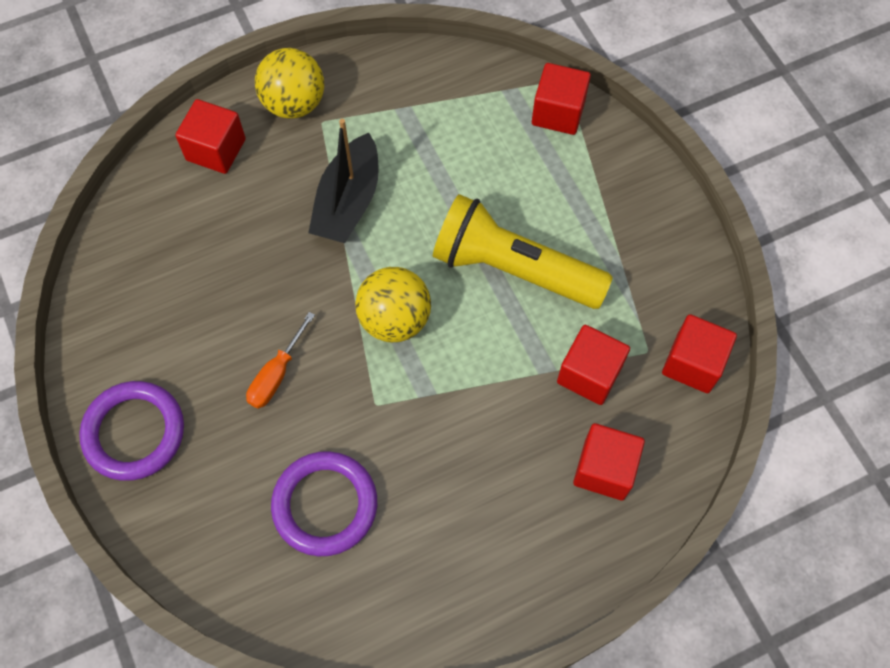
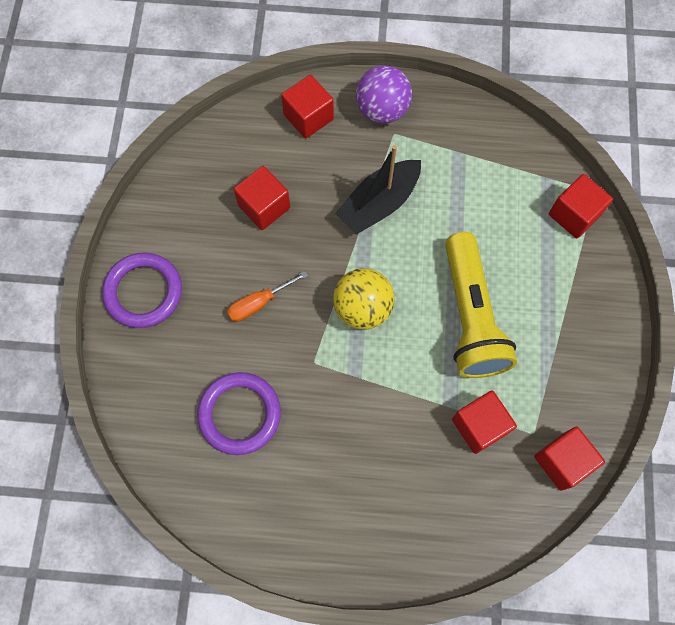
camera: 30 degrees right, 5 degrees up
yellow ball [255,48,324,119] -> purple ball [356,65,412,124]
yellow flashlight [433,194,613,309] -> yellow flashlight turned 150 degrees counterclockwise [445,232,517,378]
red cube [573,423,645,500] -> red cube moved to [234,166,290,230]

